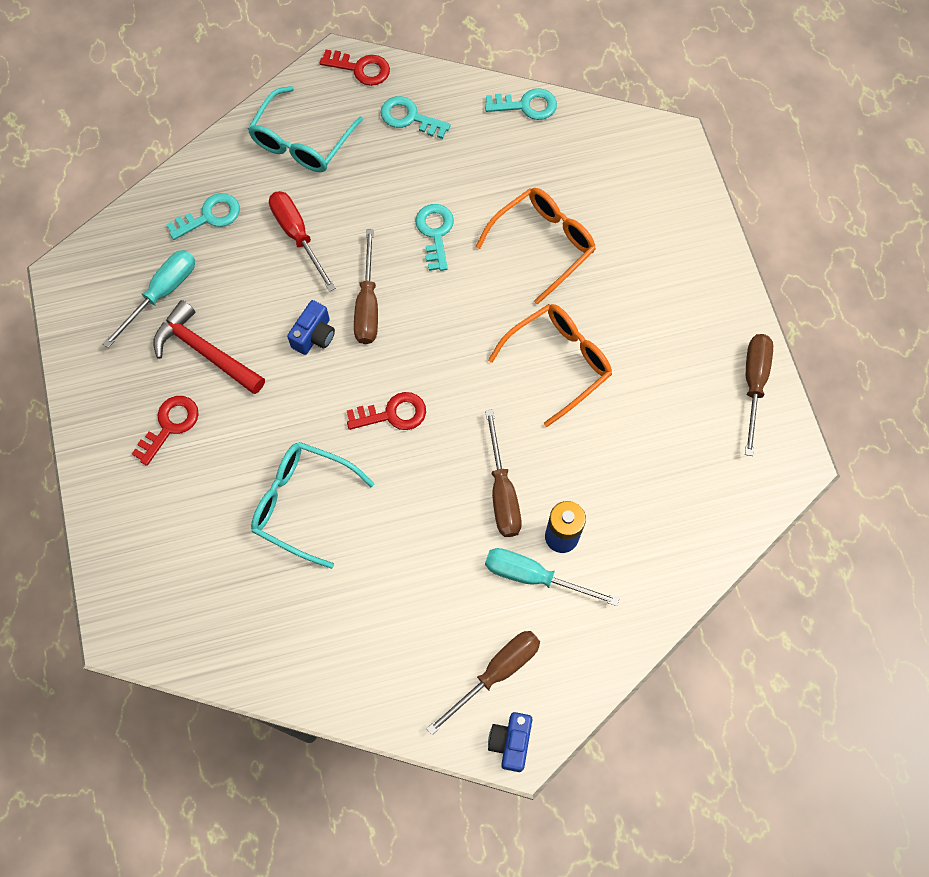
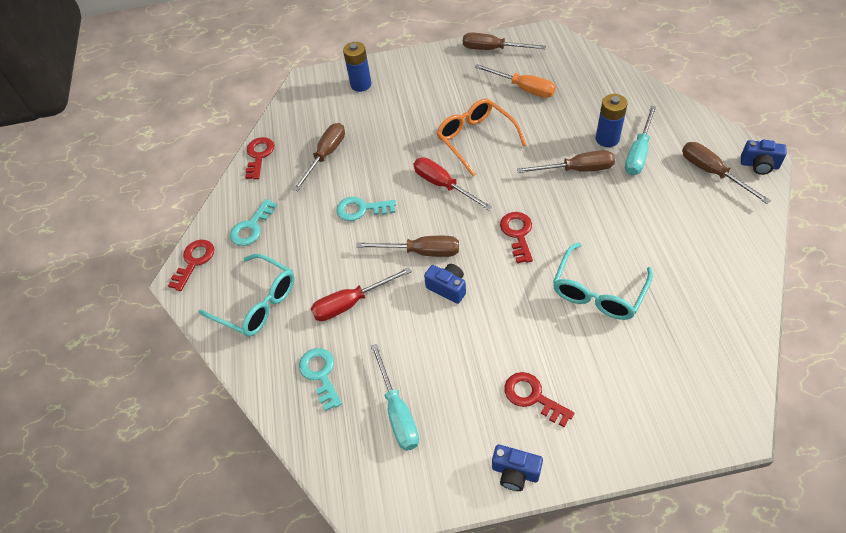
camera: 80 degrees left, 15 degrees down
turquoise screwdriver [102,250,195,348] -> turquoise screwdriver turned 150 degrees counterclockwise [371,344,419,451]
red hammer [153,300,265,394] -> none
orange glasses [476,188,596,305] -> none
turquoise key [485,88,557,120] -> red key [245,137,274,179]
none -> brown screwdriver [293,123,345,191]
none -> blue battery [343,42,371,92]
none -> red screwdriver [414,158,492,211]
none -> orange screwdriver [475,64,556,98]
none -> blue camera [492,444,543,491]

